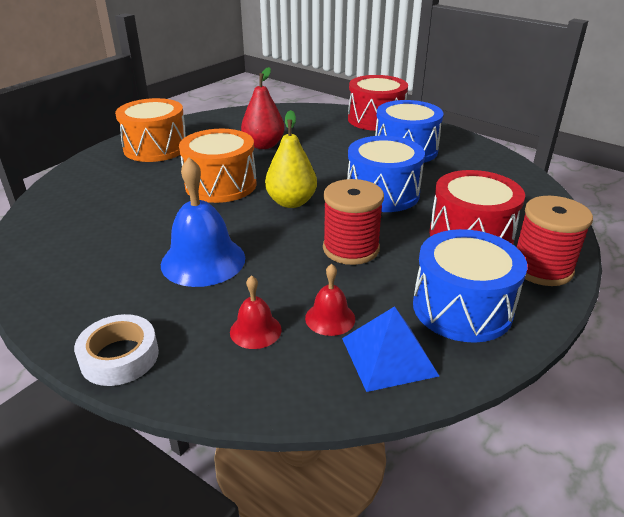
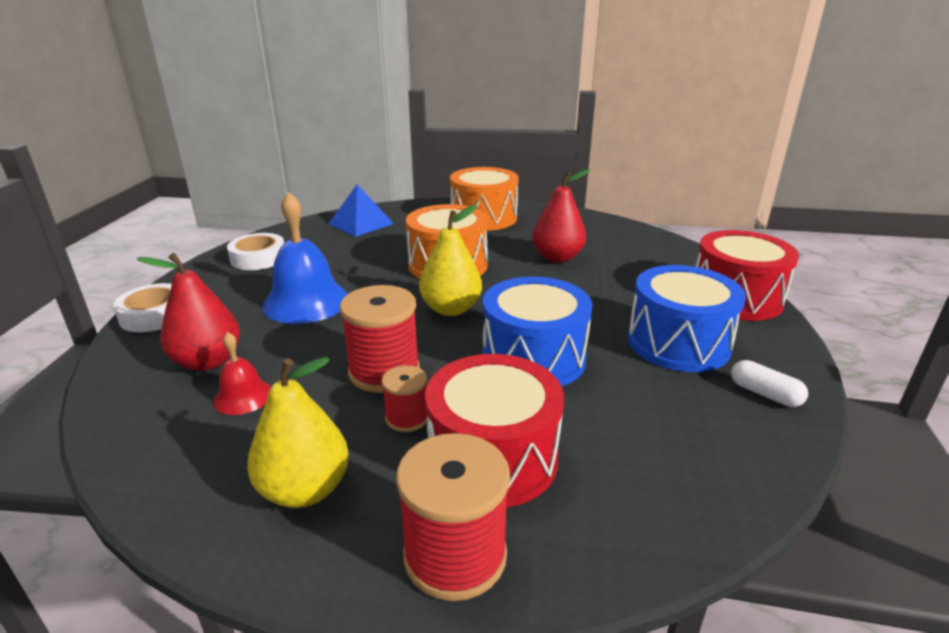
camera: 60 degrees right, 5 degrees down
red bell [230,275,282,349] -> red pear [137,253,240,371]
blue pyramid [342,306,439,392] -> blue pyramid moved to [329,184,394,237]
blue drum [413,229,527,343] -> yellow pear [247,357,349,508]
none -> white tape [227,233,284,270]
none -> red spool [382,365,428,432]
none -> white capsule [731,360,808,407]

